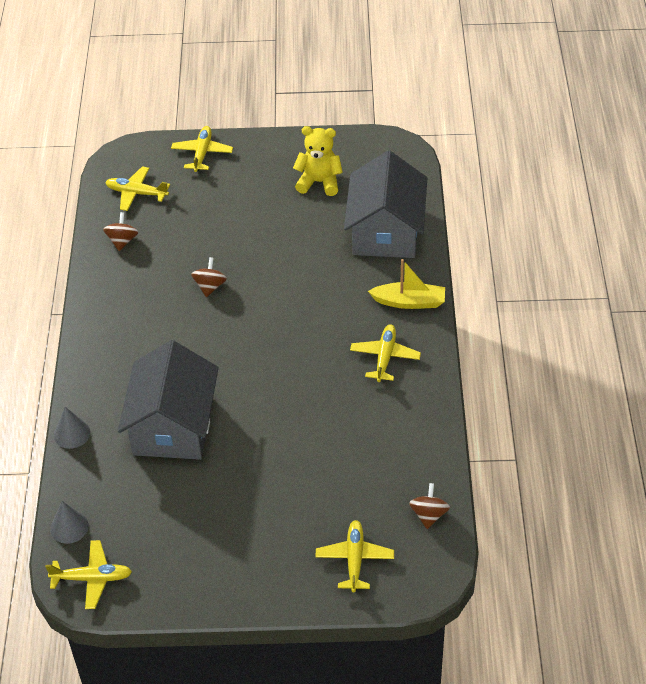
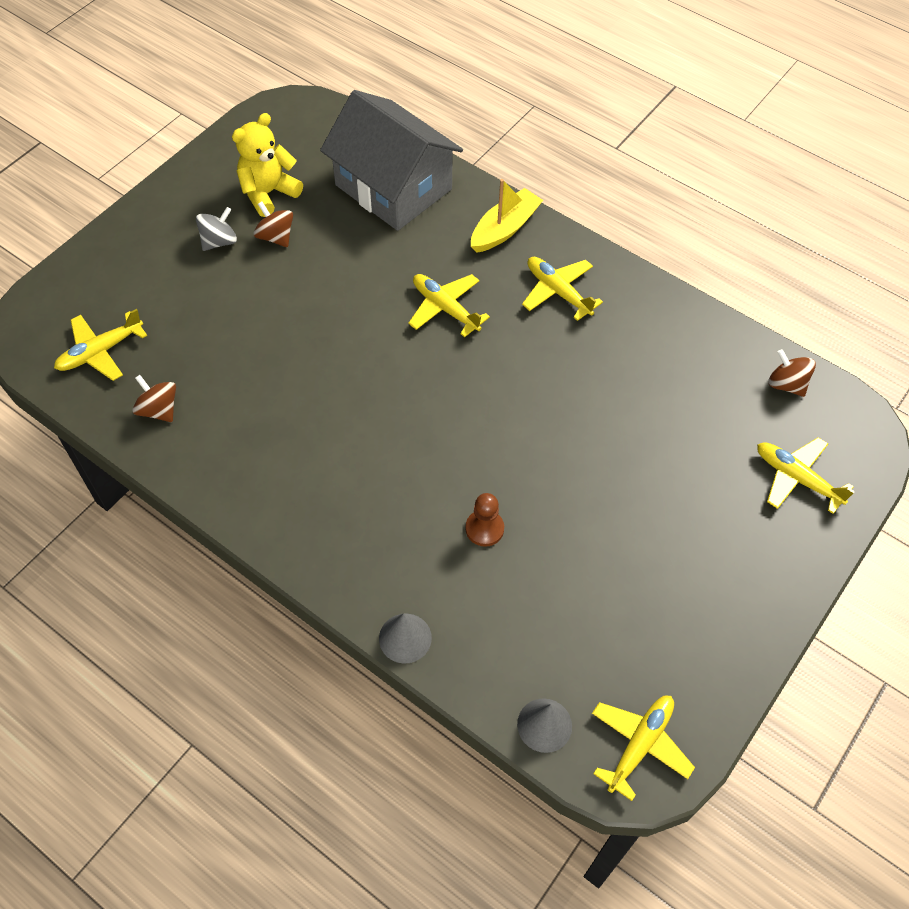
camera: 55 degrees left, 10 degrees up
grey house [118,340,219,460] -> brown pawn [465,493,504,547]
yellow plane [171,126,233,172] -> yellow plane moved to [408,274,490,337]
brown spinning top [191,257,227,297] -> brown spinning top moved to [254,202,293,247]
none -> grey spinning top [196,207,237,251]

